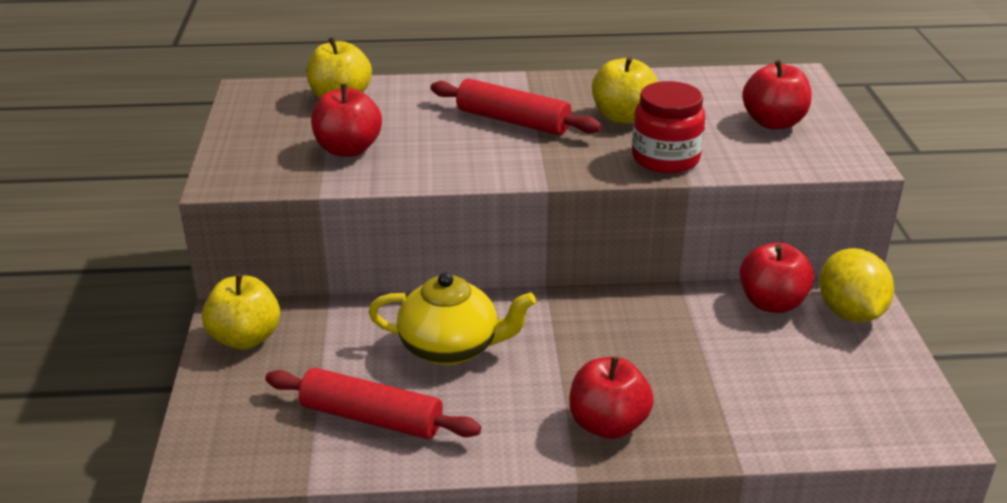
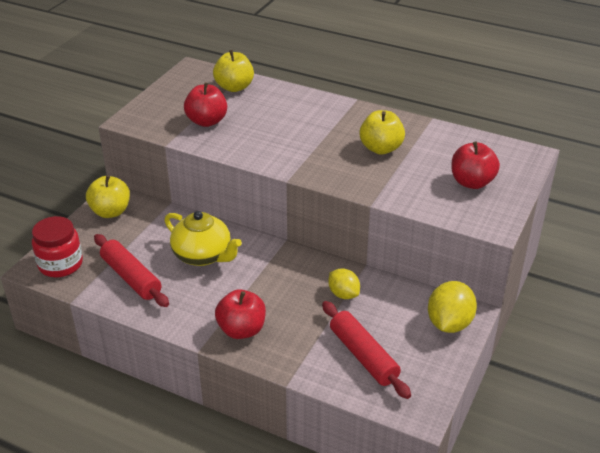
camera: 30 degrees right, 5 degrees up
red rolling pin [431,79,602,135] -> red rolling pin moved to [322,301,411,399]
red jar [632,81,705,173] -> red jar moved to [32,216,83,277]
red apple [739,242,814,313] -> none
none -> yellow lemon [328,268,360,299]

